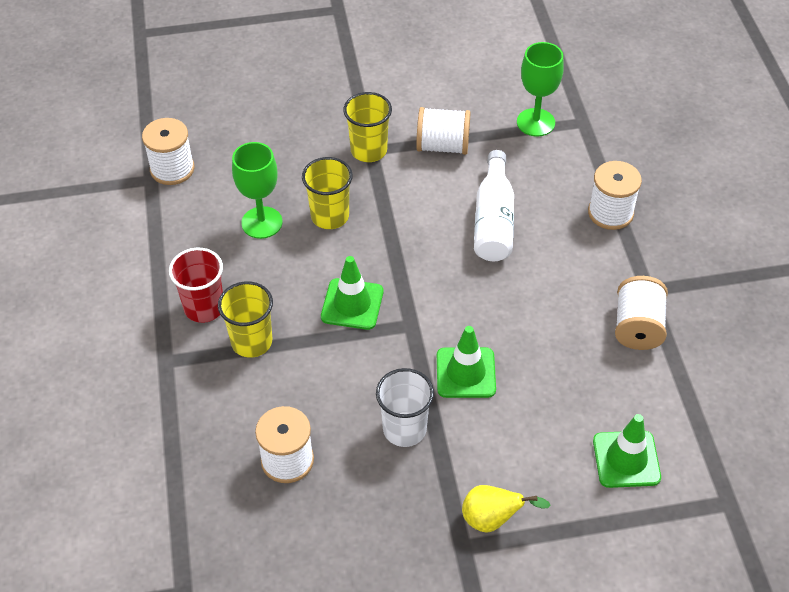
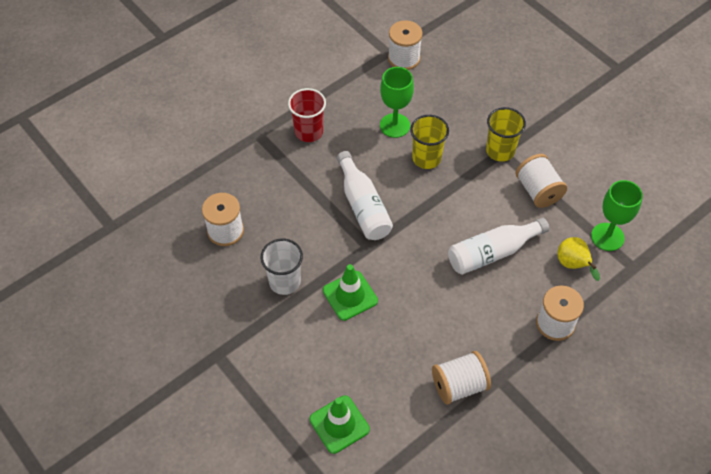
camera: 60 degrees right, 5 degrees up
yellow cup [218,281,273,358] -> none
green traffic cone [321,256,383,330] -> white bottle [337,151,393,240]
yellow pear [462,485,551,533] -> yellow pear moved to [557,237,600,281]

